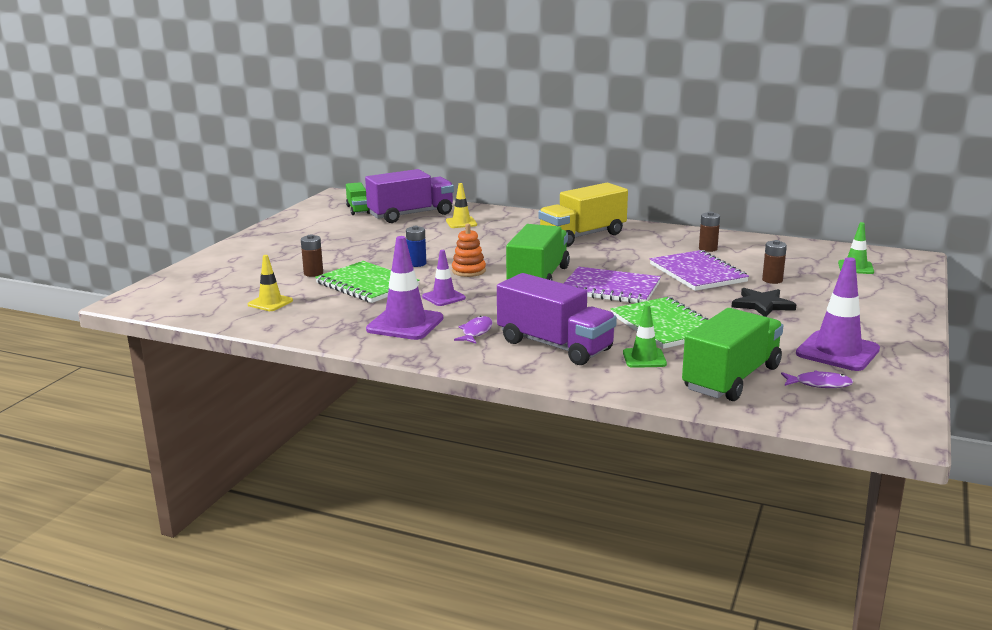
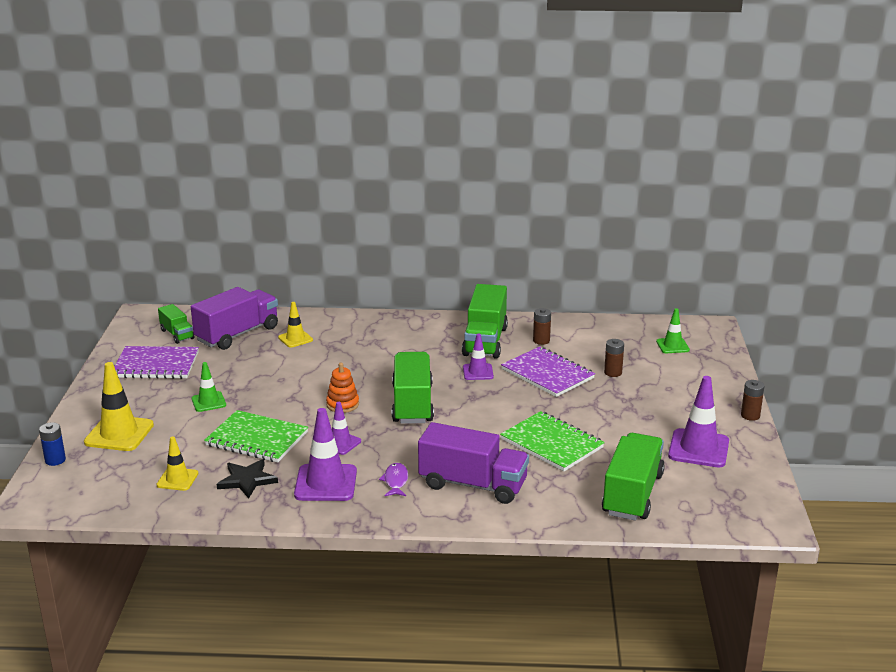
camera: 20 degrees left, 5 degrees up
brown battery [301,234,323,277] -> brown battery moved to [741,380,764,421]
blue battery [406,226,426,267] -> blue battery moved to [39,422,66,466]
yellow truck [538,183,628,247] -> none
purple notebook [563,267,661,303] -> purple notebook moved to [114,346,199,379]
green traffic cone [623,304,667,368] -> green traffic cone moved to [192,362,226,412]
black star [732,288,797,317] -> black star moved to [217,459,278,499]
purple fish [781,370,853,388] -> none
none -> yellow traffic cone [84,362,154,451]
none -> green truck [462,284,508,359]
none -> purple traffic cone [463,334,494,380]

